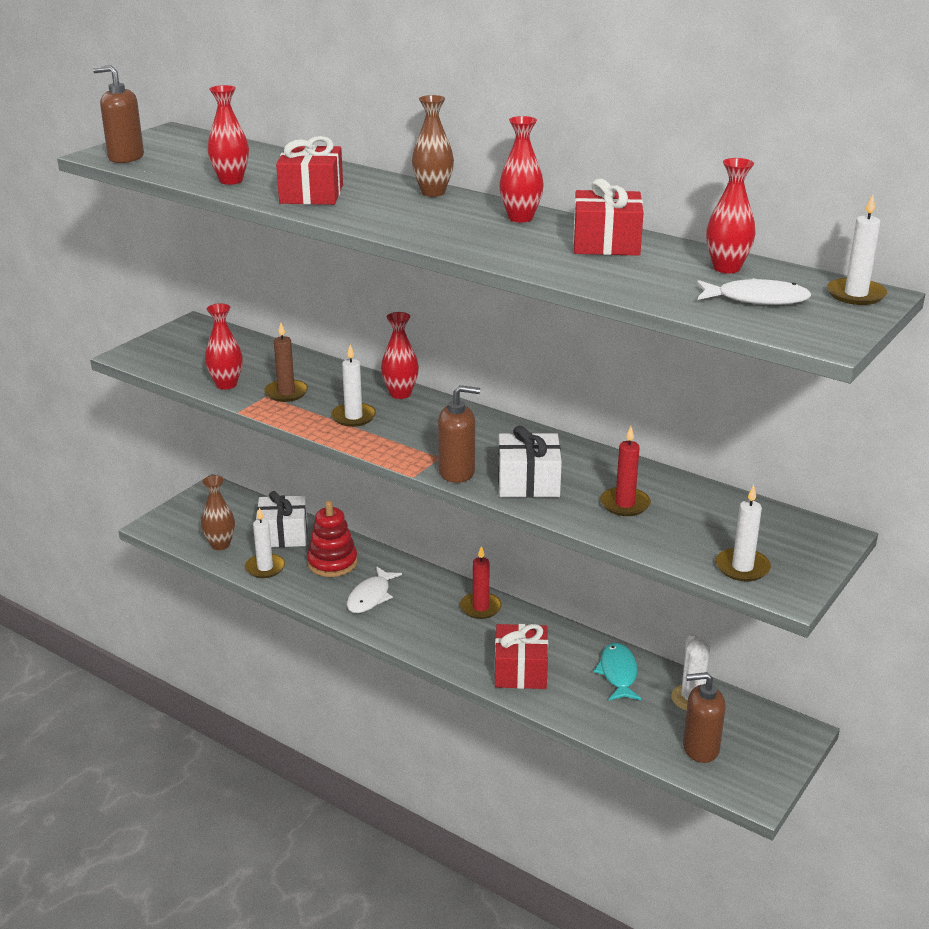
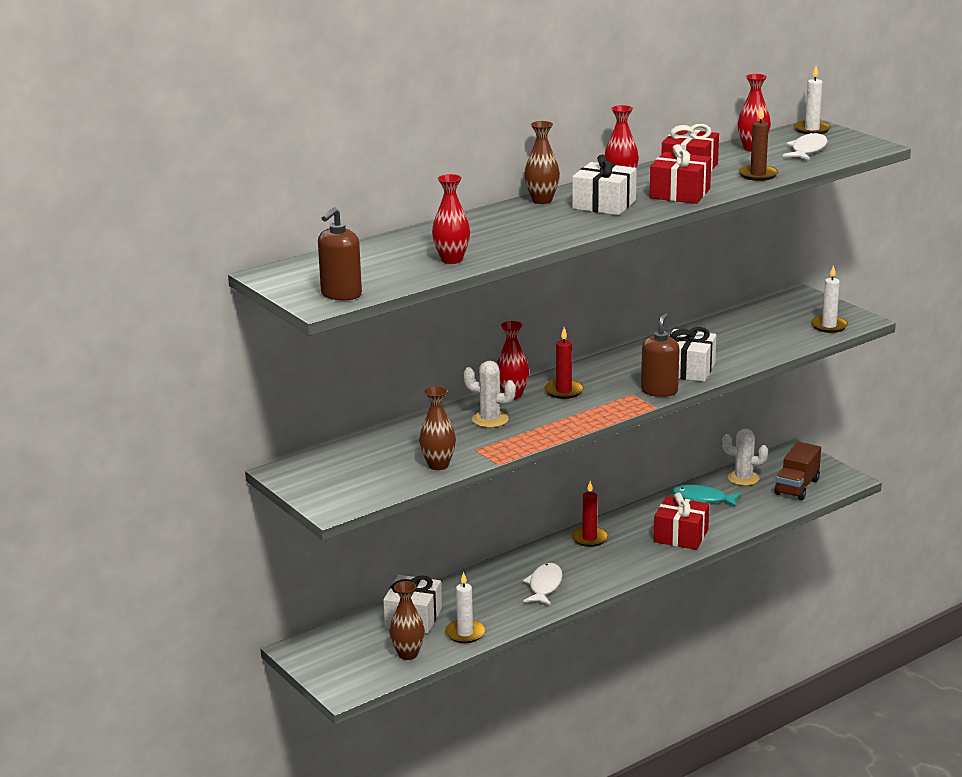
camera: 70 degrees left, 5 degrees down
red vase [205,303,243,390] -> brown vase [419,386,456,470]
brown candle [264,323,308,402] -> brown candle moved to [738,106,778,181]
red gift [276,136,343,205] -> red gift moved to [650,144,711,204]
red stacking toy [307,500,358,577] -> none
white candle [331,345,376,427] -> none
white fish [347,566,402,613] -> white fish turned 120 degrees counterclockwise [523,563,563,605]
red candle [600,426,651,516] -> red candle moved to [544,328,584,399]
brown soap dispenser [683,672,726,763] -> brown truck [775,442,821,500]
none -> white cactus [463,361,516,428]
none -> white gift [572,155,637,215]

